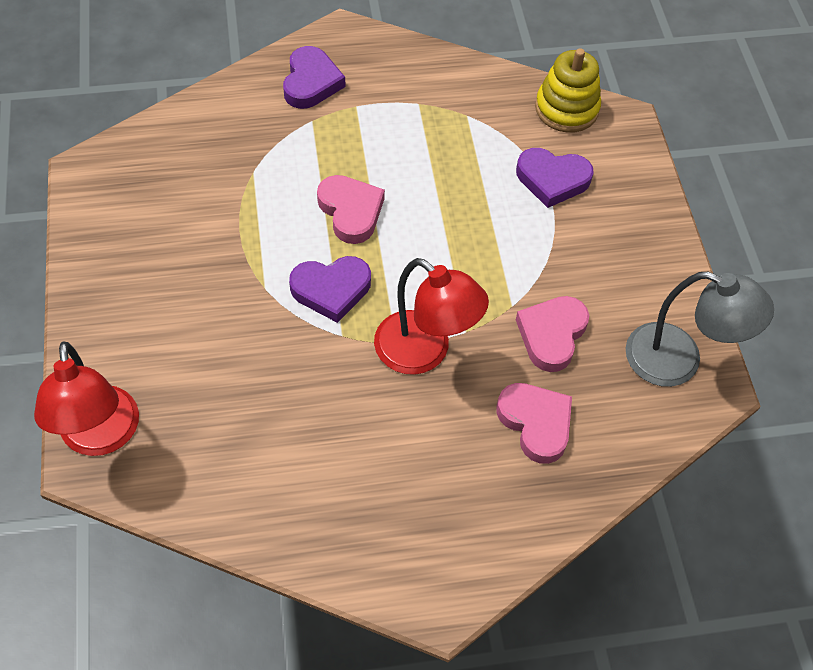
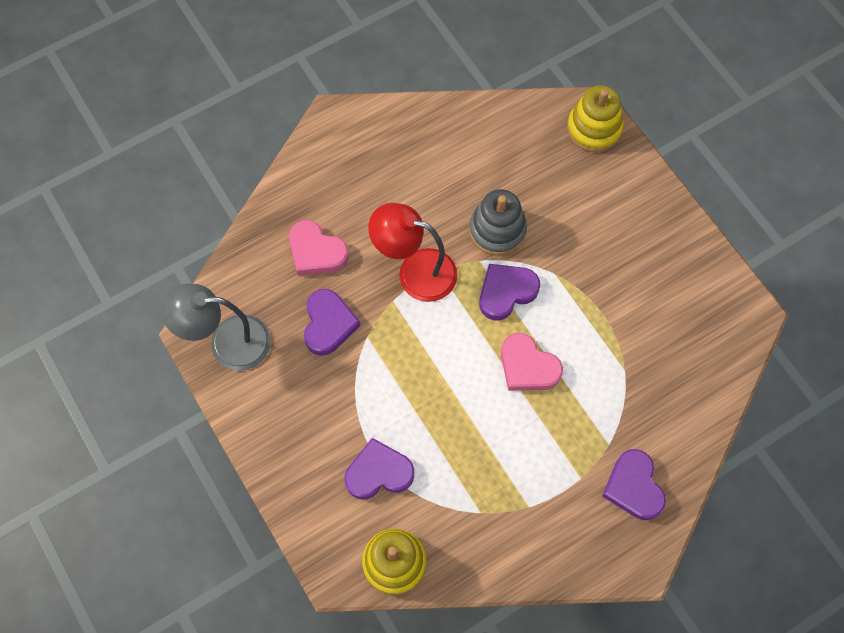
camera: 160 degrees right, 10 degrees up
red lamp [34,341,139,456] -> yellow stacking toy [567,85,623,152]
pink heart [516,296,589,372] -> purple heart [304,289,360,356]
none -> grey stacking toy [469,189,527,256]

